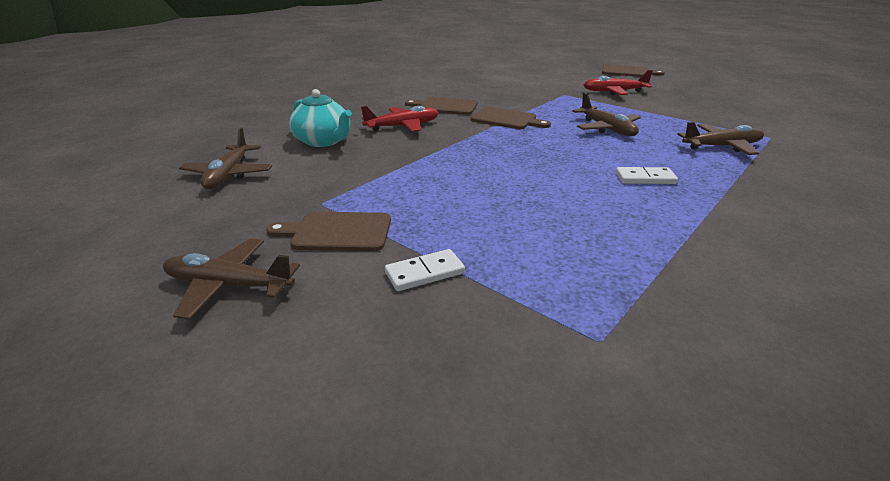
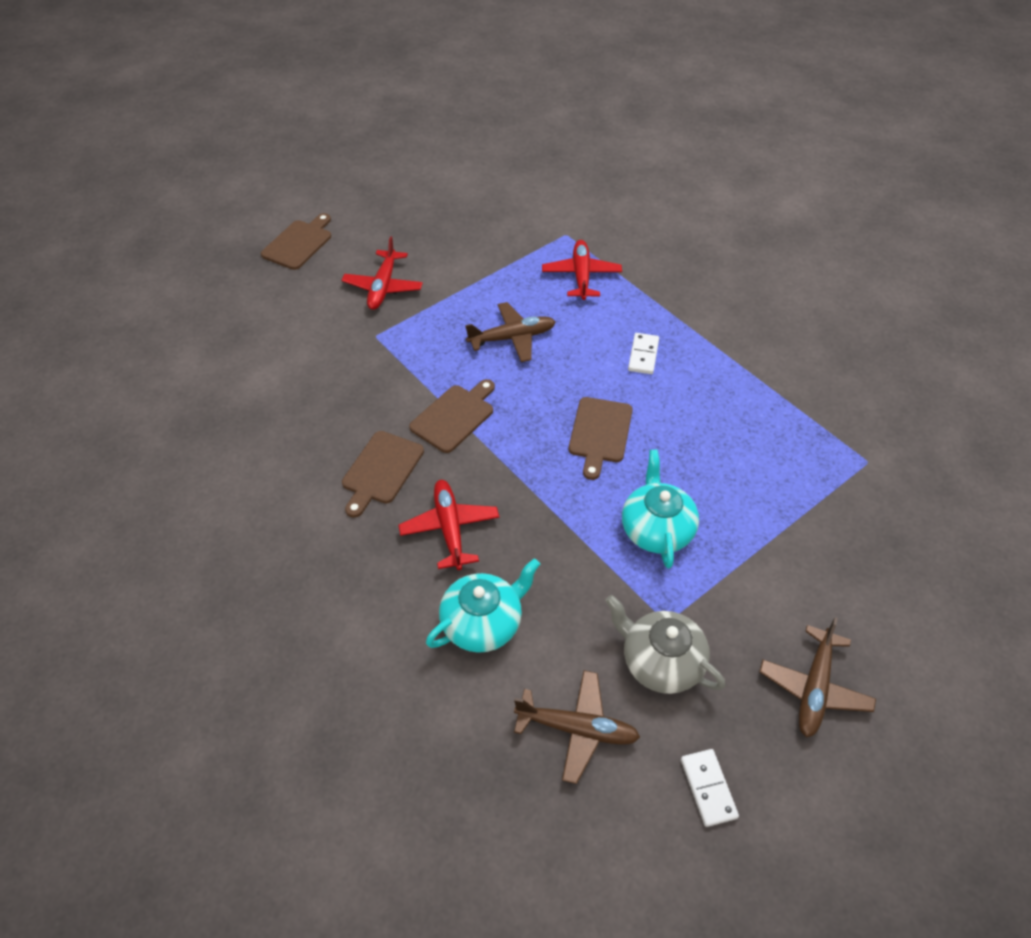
camera: 80 degrees left, 20 degrees up
brown cutting board [266,212,391,251] -> brown cutting board moved to [569,397,633,480]
white domino [385,249,465,291] -> white domino moved to [681,749,739,827]
brown plane [677,122,764,155] -> red plane [542,240,622,300]
none -> grey teapot [605,595,725,694]
none -> turquoise teapot [622,450,699,568]

